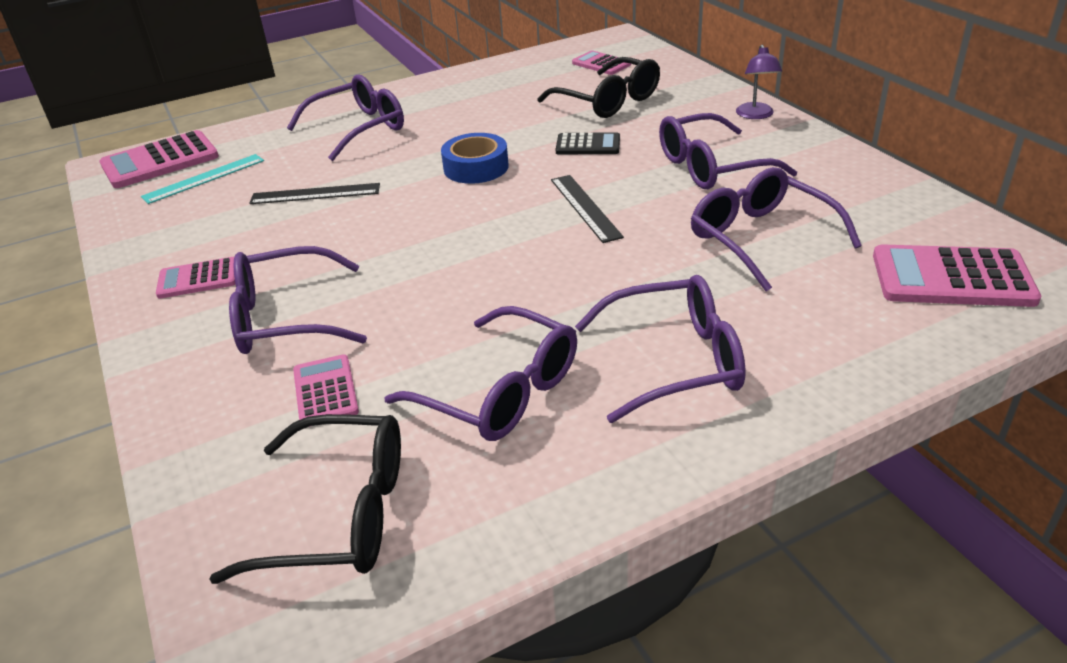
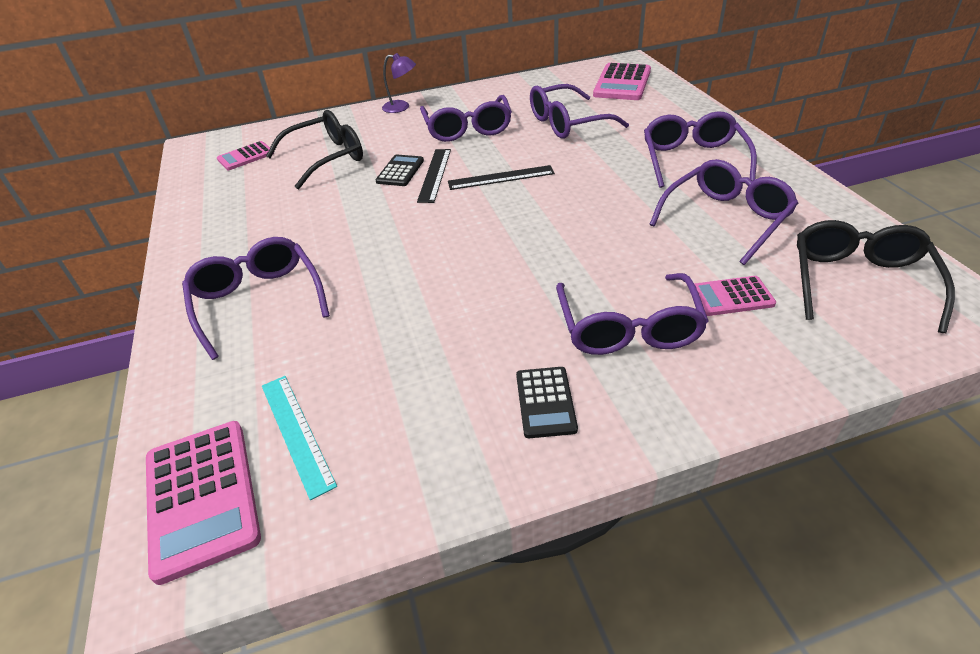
camera: 80 degrees left, 5 degrees up
pink calculator [156,257,235,299] -> black calculator [516,367,578,438]
black ruler [249,183,380,204] -> black ruler moved to [417,149,451,203]
blue tape [441,133,509,184] -> none

